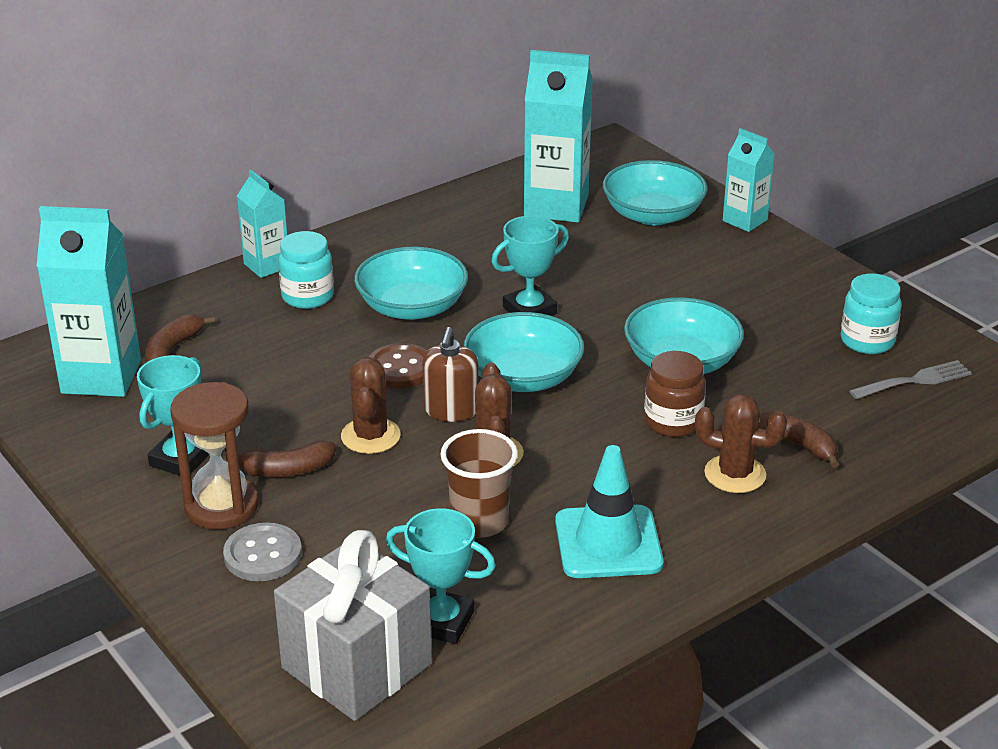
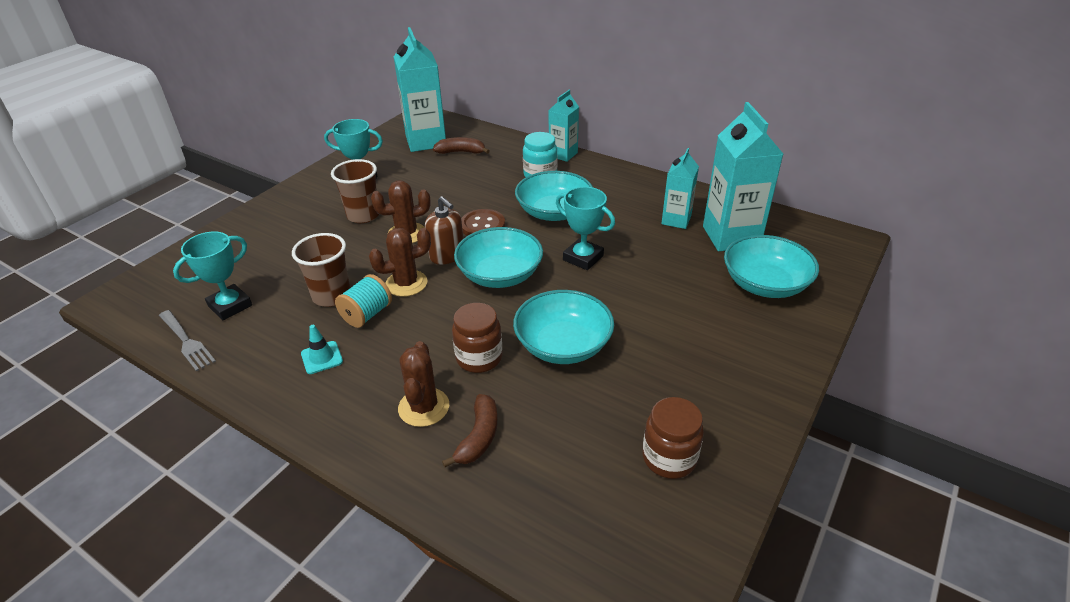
camera: 70 degrees right, 5 degrees up
brown hourglass [170,382,258,530] -> none
grey button [223,523,302,581] -> none
brown banana [238,440,335,477] -> brown cup [331,159,379,223]
grey gift [274,530,432,721] -> none
turquoise trophy [386,508,496,644] -> turquoise trophy turned 45 degrees clockwise [173,231,252,320]
brown soap dispenser [422,327,479,422] -> brown soap dispenser turned 120 degrees counterclockwise [425,196,463,265]
turquoise traffic cone [555,445,664,578] -> turquoise traffic cone [301,325,343,374], size x0.50
turquoise carton [723,128,775,232] -> turquoise carton moved to [661,148,699,229]
turquoise jar [841,274,902,354] -> brown jar [642,397,704,479]
grey fork [849,360,972,399] -> grey fork moved to [159,310,216,372]
none -> turquoise spool [335,274,392,328]

